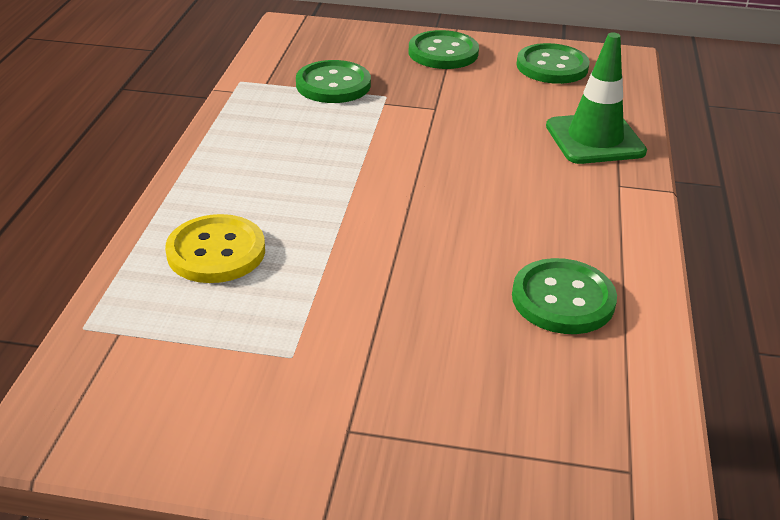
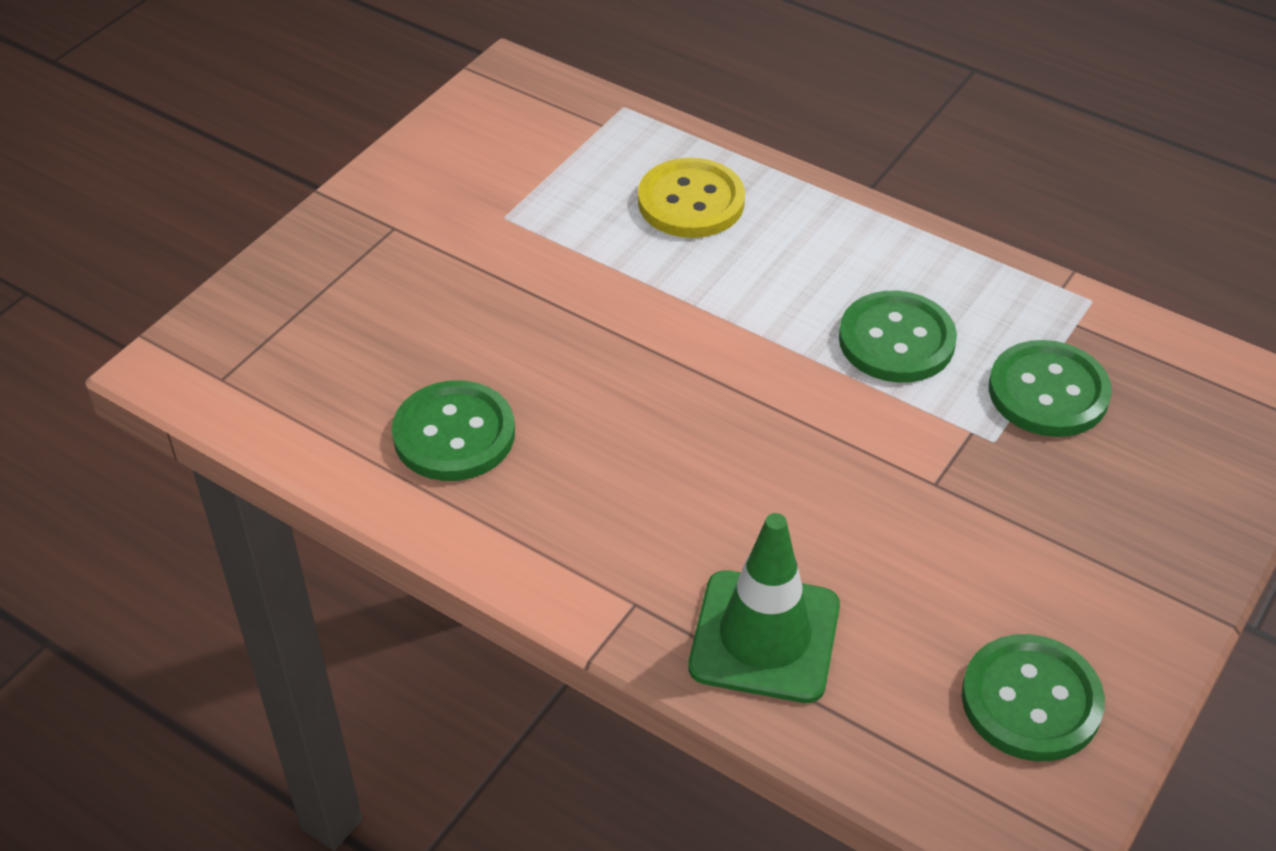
camera: 115 degrees right, 10 degrees up
green button [409,30,479,69] -> green button moved to [839,291,957,383]

